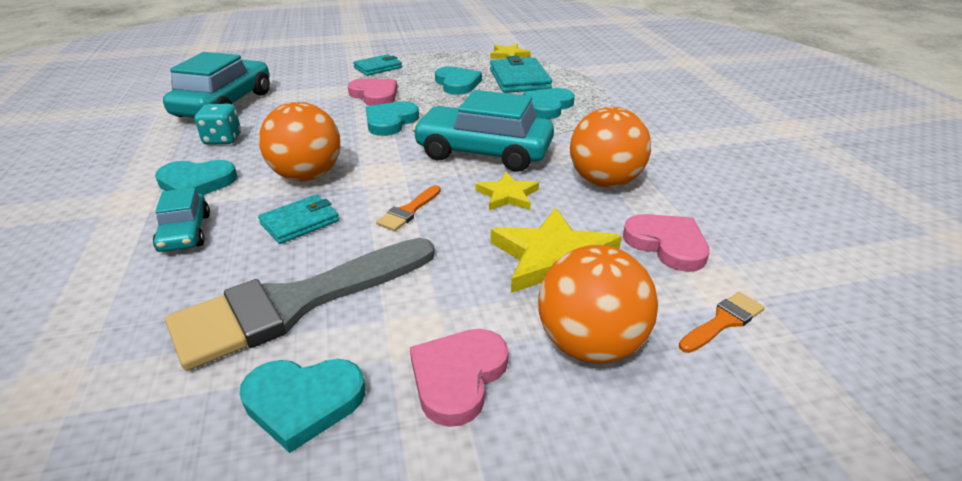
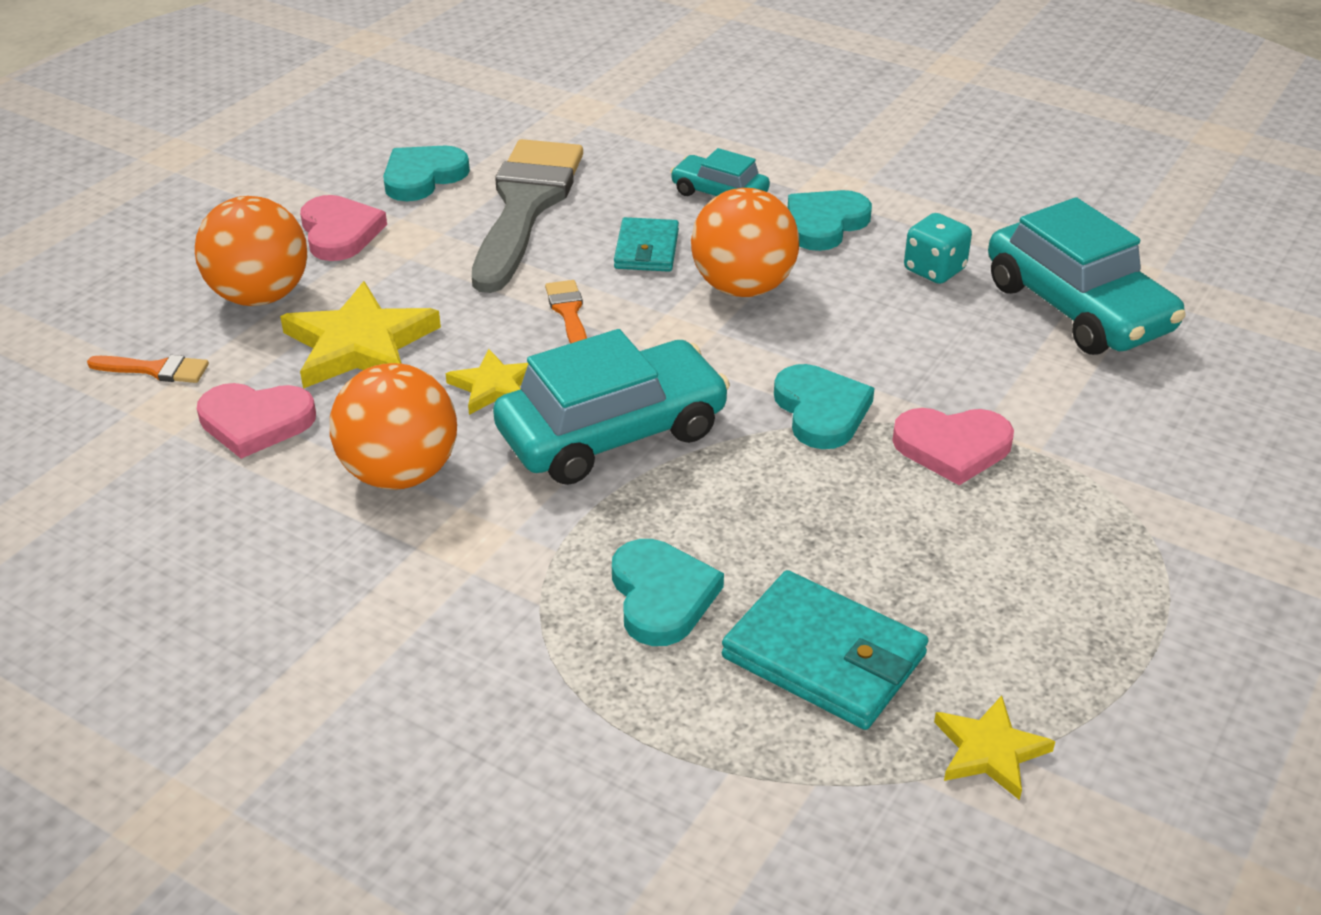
camera: 135 degrees right, 5 degrees up
turquoise wallet [353,54,402,76] -> none
turquoise heart [435,66,482,95] -> none
orange brush [679,292,765,353] -> orange brush turned 90 degrees counterclockwise [87,355,209,383]

